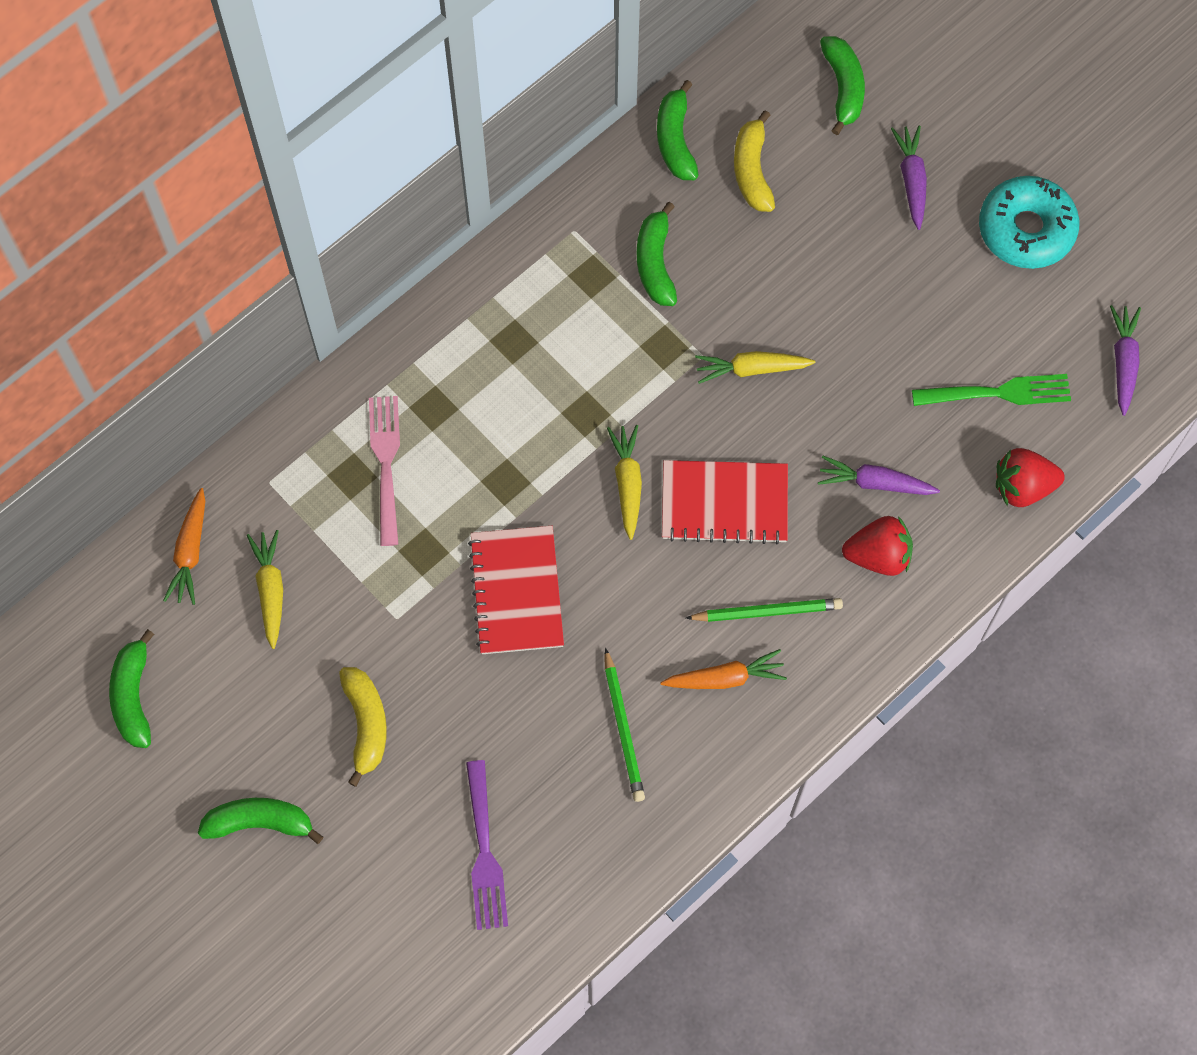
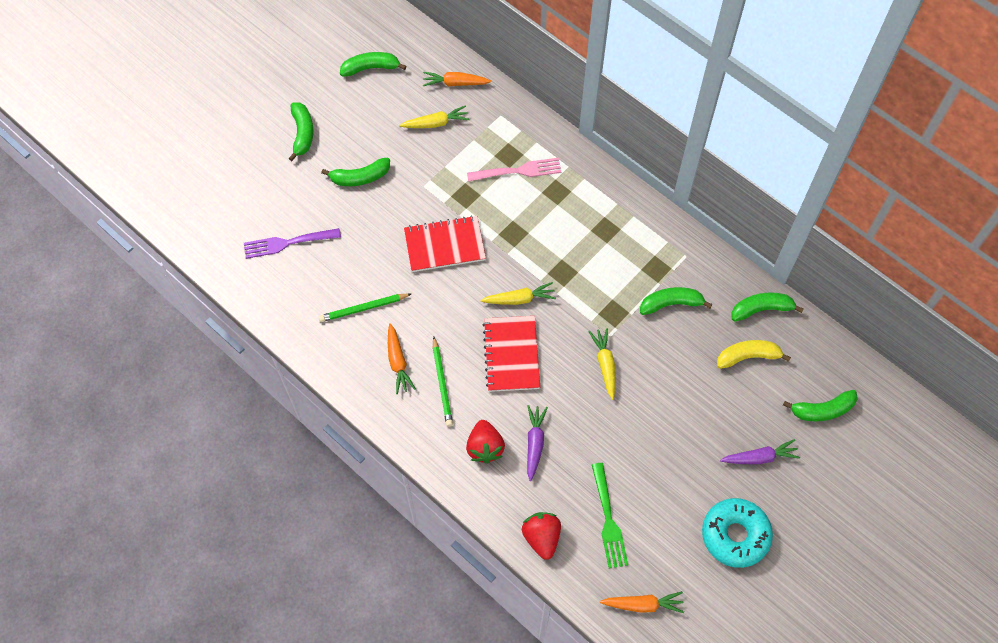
camera: 85 degrees right, 5 degrees down
yellow banana [339,667,387,787] -> green banana [321,158,390,186]
purple carrot [1110,305,1141,416] -> orange carrot [600,591,684,613]

